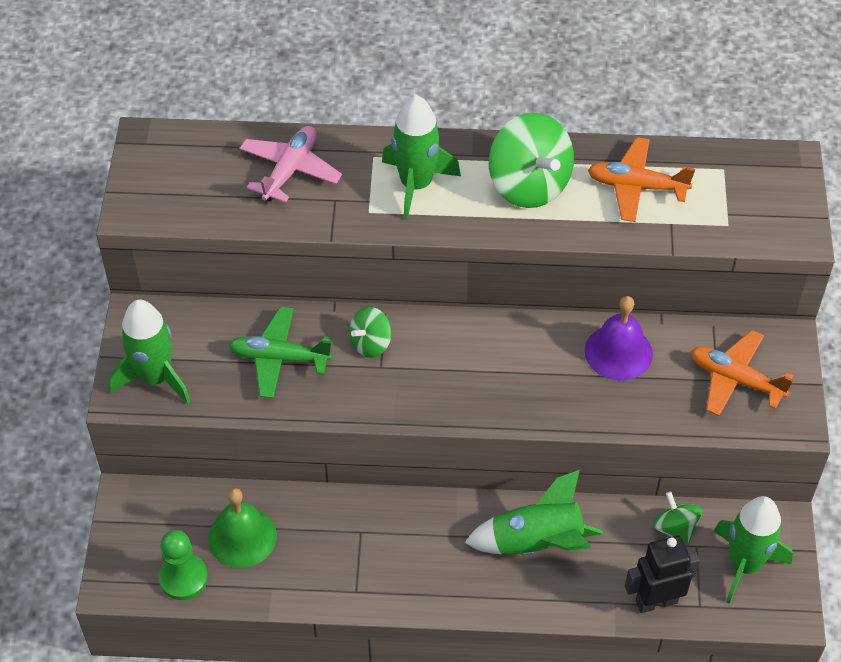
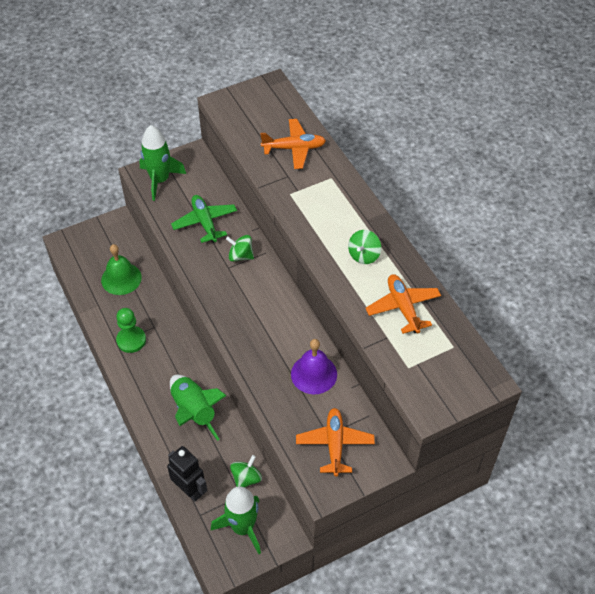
camera: 60 degrees right, 0 degrees up
green pawn [159,530,208,600] -> green pawn moved to [116,308,146,353]
pink plane [239,126,342,203] -> orange plane [260,119,326,169]
green rocket [382,95,461,220] -> none
green spinning top [489,113,574,208] -> green spinning top [348,230,381,264], size x0.54

